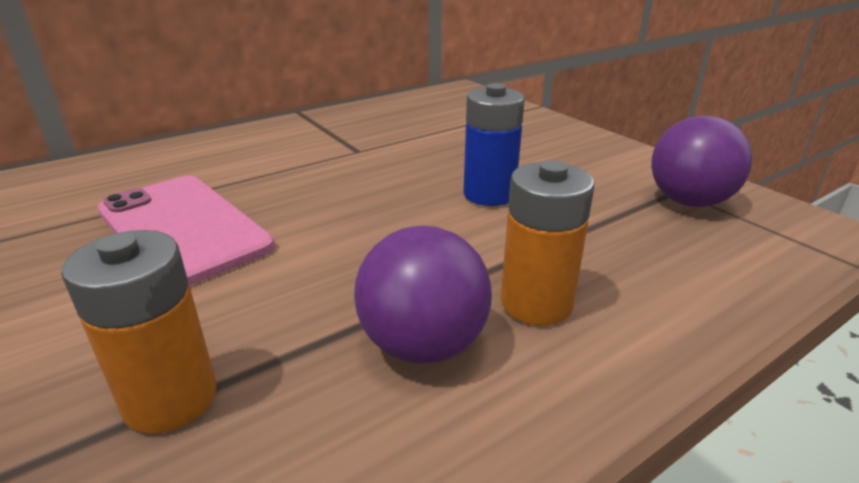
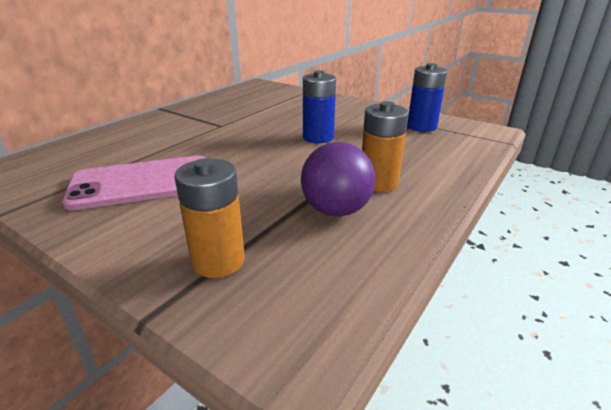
camera: 20 degrees left, 0 degrees up
pink phone [98,176,275,286] -> pink phone turned 45 degrees counterclockwise [62,155,205,210]
purple ball [651,116,753,207] -> blue battery [407,63,447,132]

